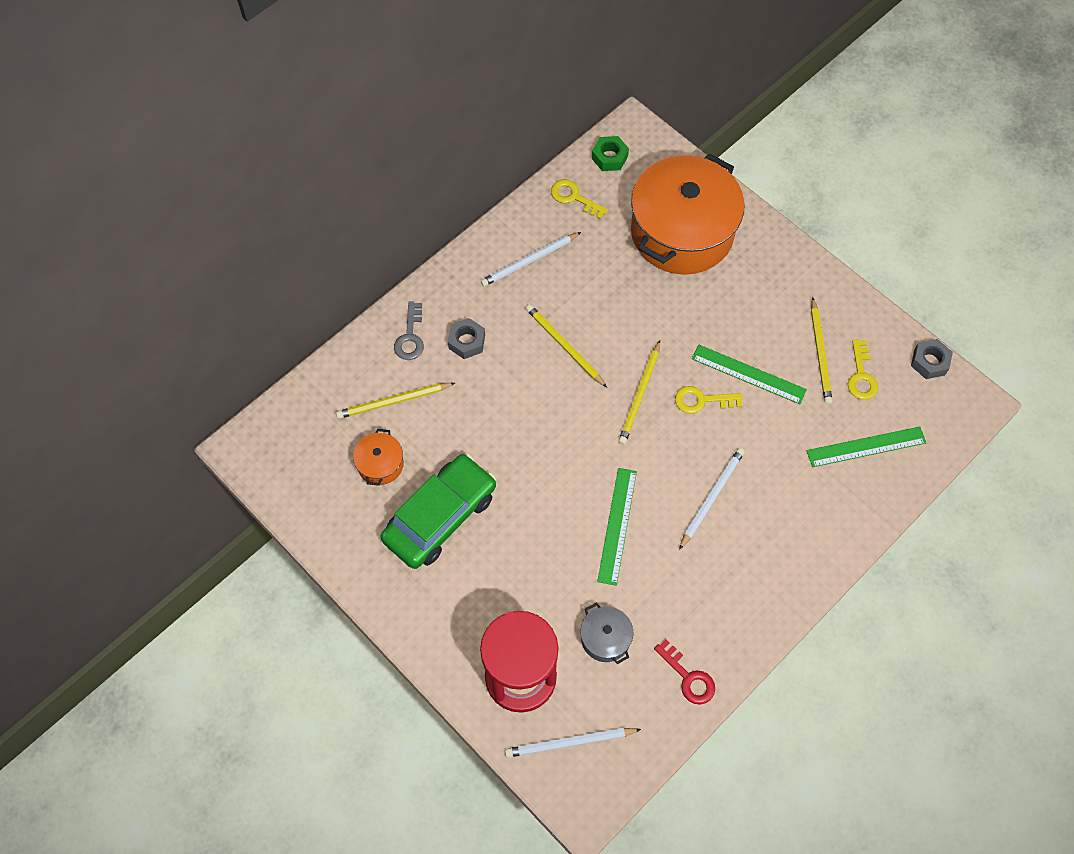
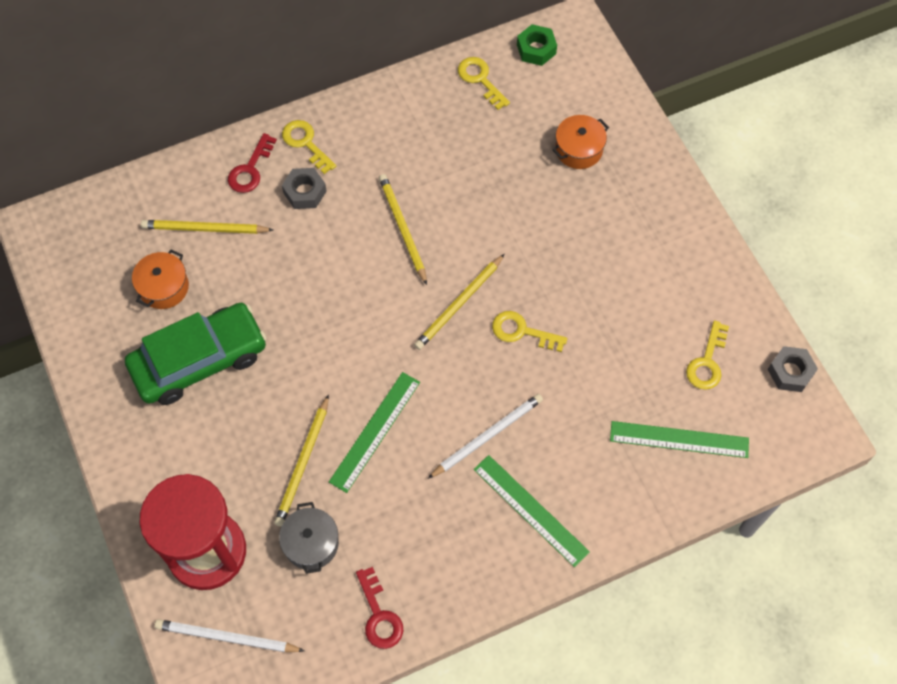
camera: 20 degrees right, 0 degrees up
grey key [394,302,424,360] -> red key [228,133,277,193]
white pencil [481,232,581,287] -> none
orange pot [631,153,745,275] -> orange pot [552,115,609,169], size x0.41
green ruler [692,345,807,404] -> green ruler moved to [474,455,590,567]
yellow pencil [811,297,832,404] -> yellow pencil moved to [274,394,329,526]
none -> yellow key [282,120,336,174]

